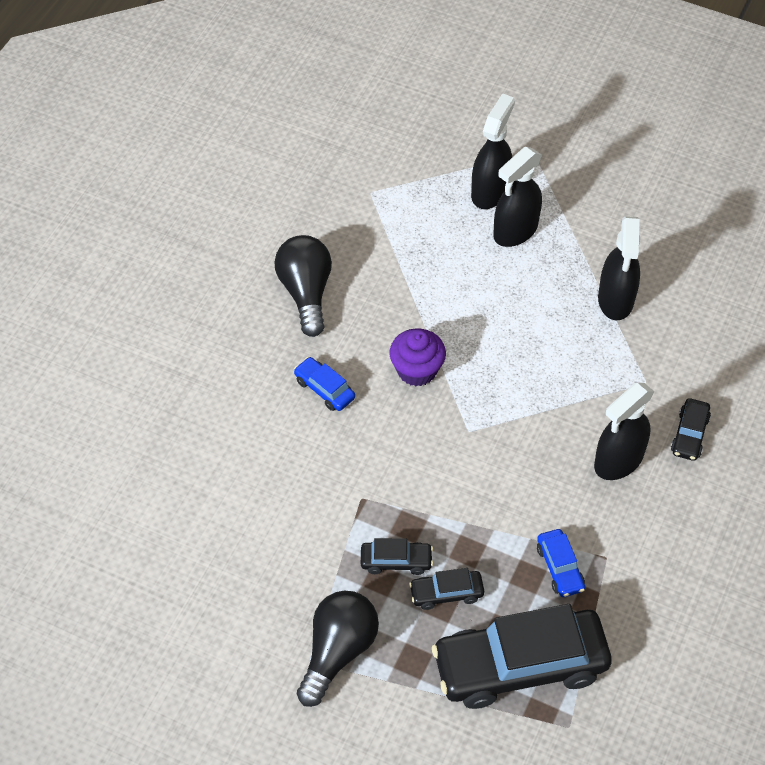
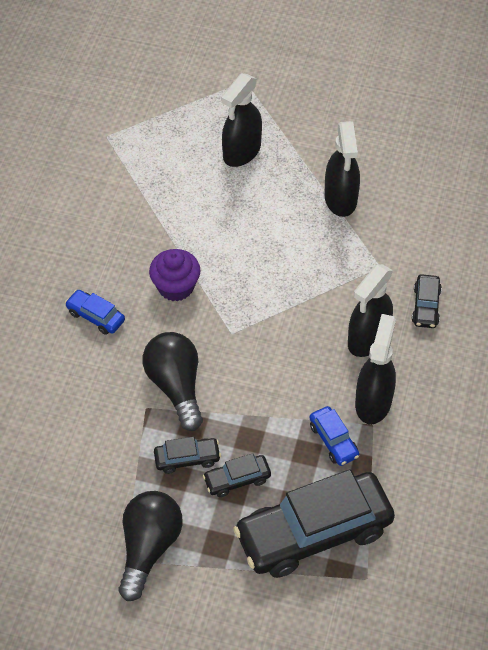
camera: 10 degrees left, 0 degrees up
black light bulb [274,235,332,337] -> black light bulb moved to [142,332,203,431]
black spray bottle [471,93,515,209] -> black spray bottle moved to [355,314,396,424]

